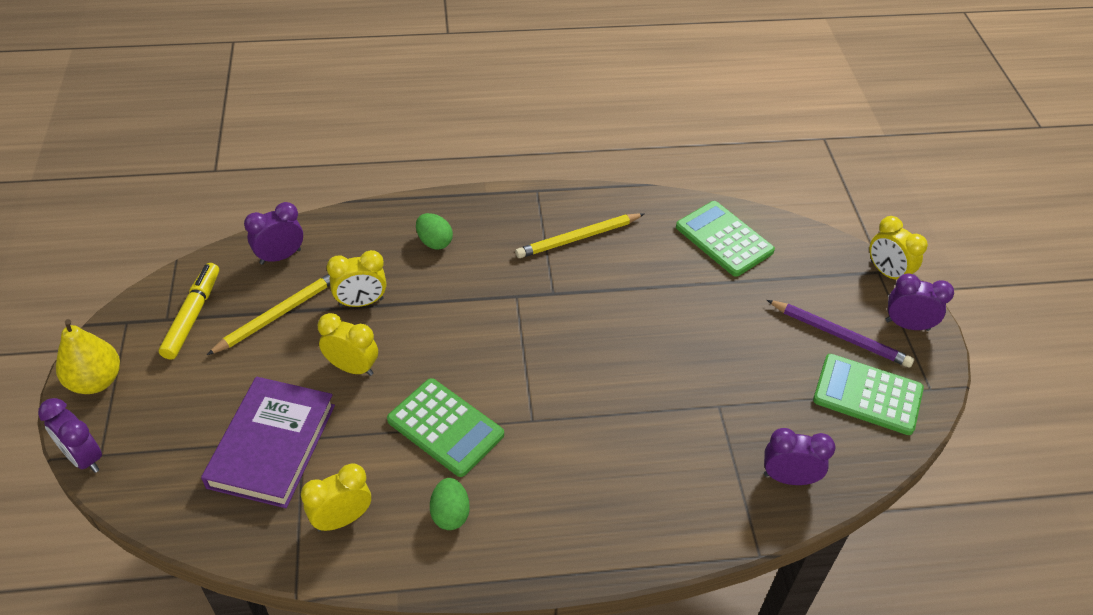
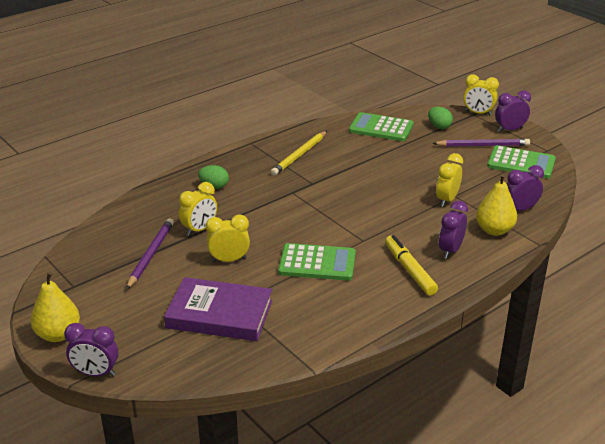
camera: 30 degrees left, 15 degrees down
yellow marker [159,263,219,360] -> yellow marker moved to [385,235,438,296]
purple book [201,377,335,508] -> purple book turned 60 degrees counterclockwise [164,277,272,341]
yellow pencil [207,274,330,355] -> purple pencil [126,218,174,290]
purple clock [244,202,303,265] -> purple clock moved to [439,201,468,259]
yellow clock [301,463,371,532] -> yellow clock moved to [436,153,463,207]
green egg [430,478,470,530] -> green egg moved to [428,107,453,129]
green calculator [813,354,924,435] -> green calculator turned 150 degrees counterclockwise [487,145,556,179]
none -> yellow pear [476,174,517,236]

